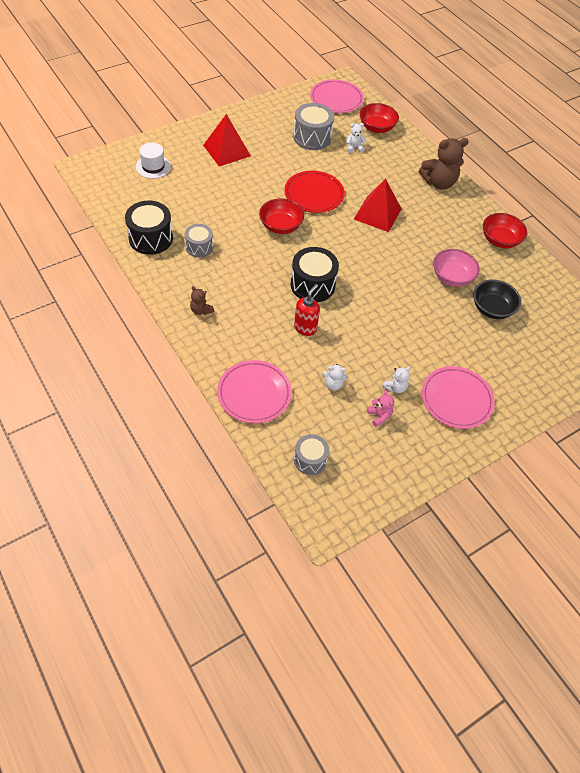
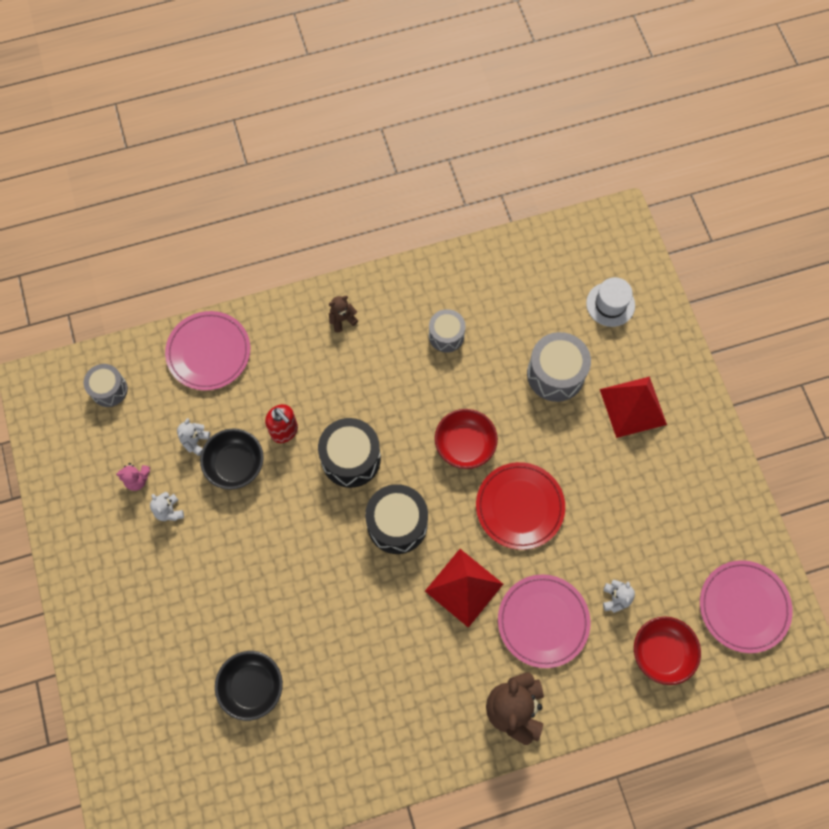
camera: 110 degrees right, 15 degrees up
black drum [125,201,173,255] -> black drum moved to [365,484,428,554]
grey drum [293,103,334,150] -> grey drum moved to [527,332,591,402]
pink plate [422,366,495,429] -> pink plate moved to [498,575,590,668]
pink bowl [433,249,480,287] -> none
red bowl [483,213,527,248] -> none
none -> black bowl [200,428,264,490]

